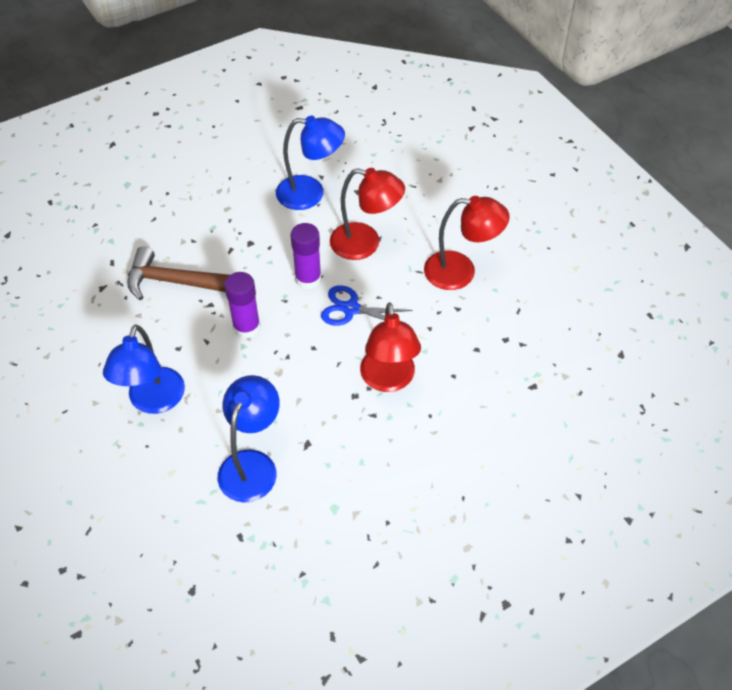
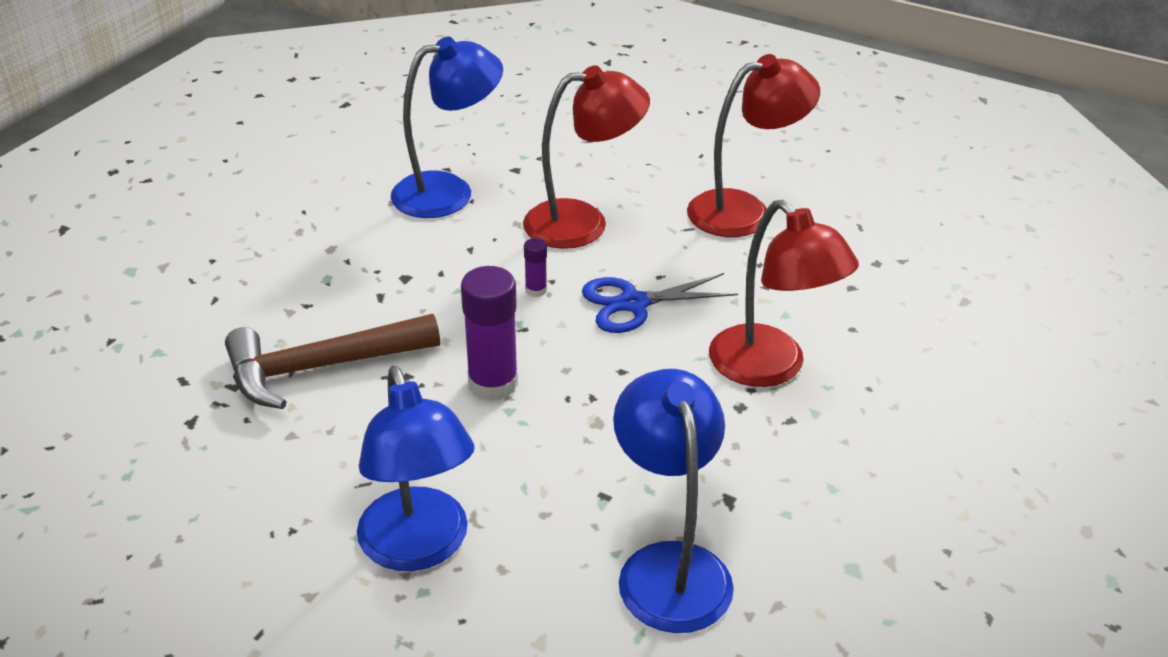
camera: 30 degrees left, 15 degrees down
purple glue stick [291,223,321,289] -> purple glue stick [524,238,547,297], size x0.48

